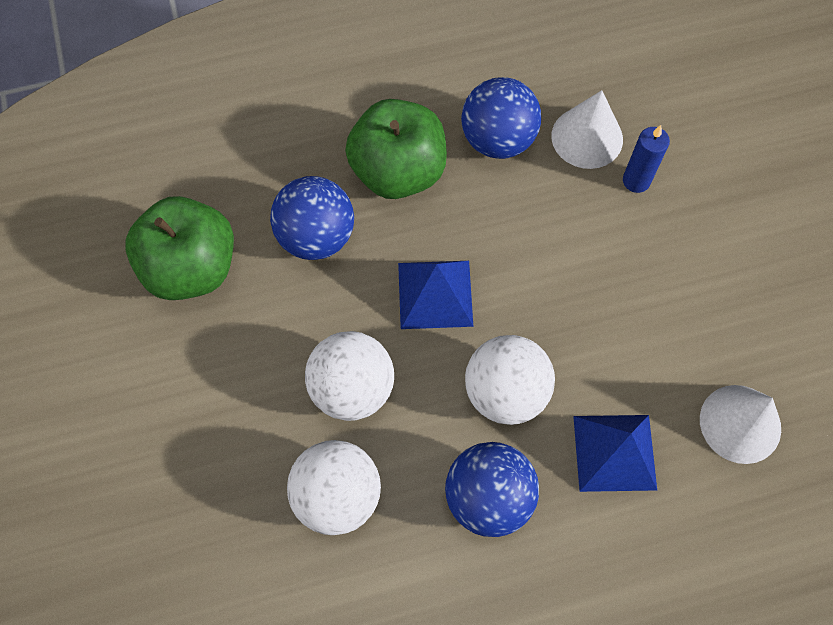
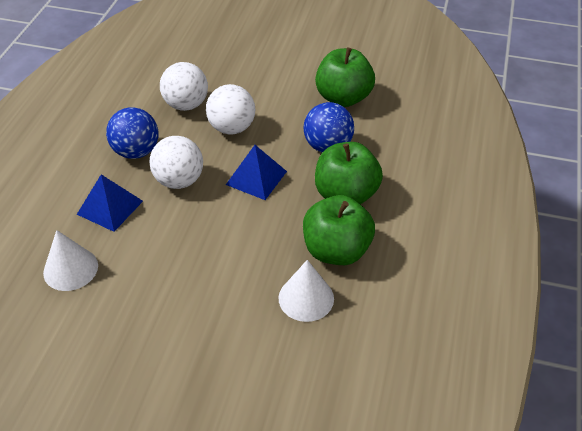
camera: 120 degrees right, 20 degrees down
blue ball [461,77,541,159] -> green apple [303,195,375,265]
blue candle [623,125,670,193] -> none

